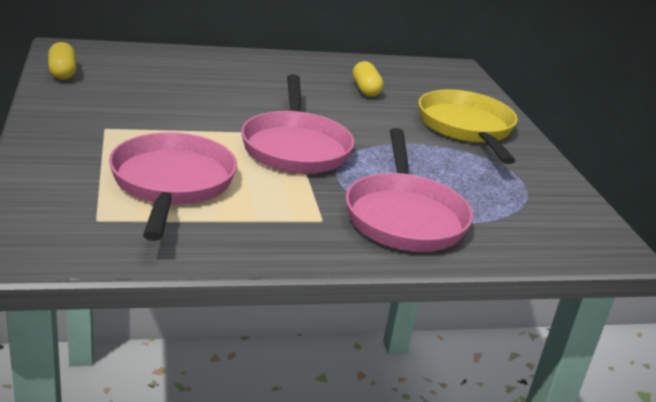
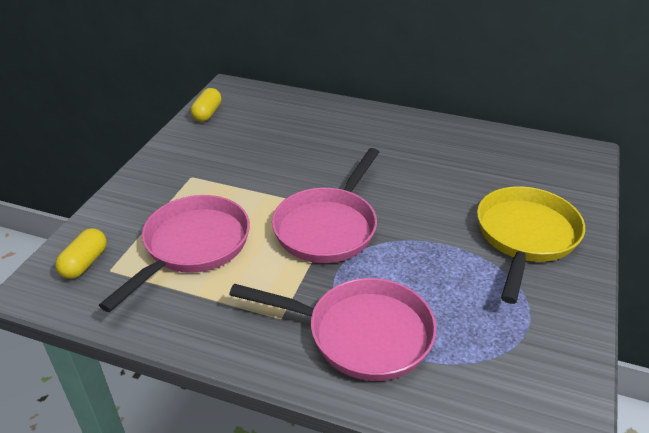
camera: 35 degrees right, 10 degrees up
pink pan [346,128,473,252] -> pink pan turned 105 degrees counterclockwise [229,278,437,381]
yellow capsule [353,61,383,97] -> yellow capsule moved to [55,228,107,279]

